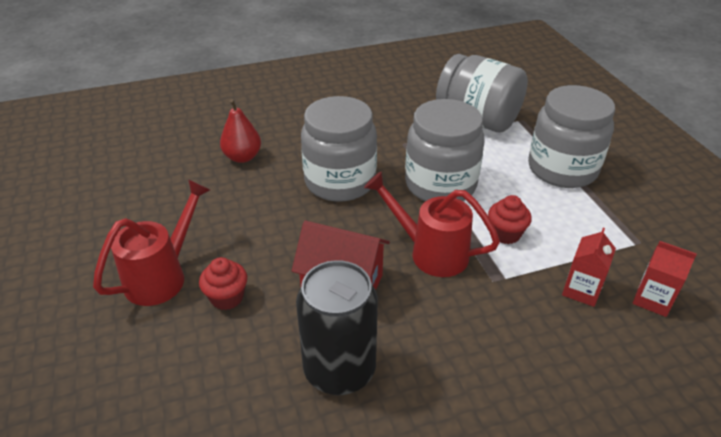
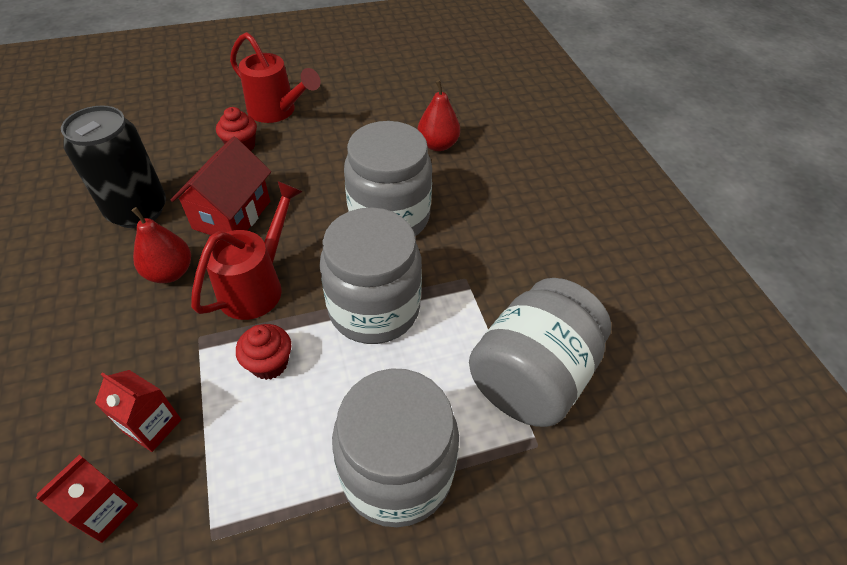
camera: 90 degrees right, 10 degrees up
none -> red pear [131,207,191,283]

